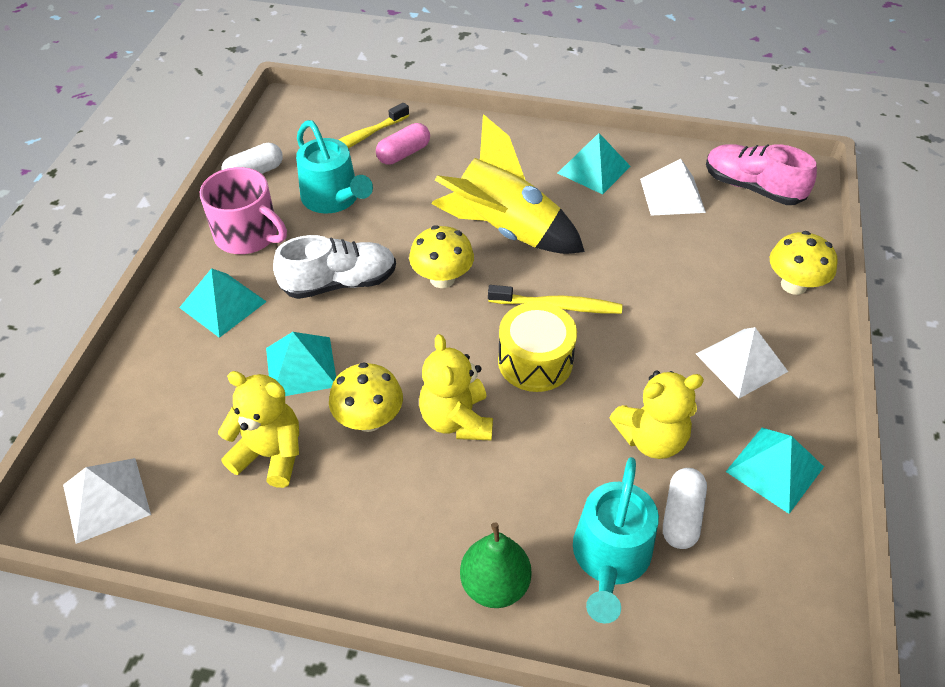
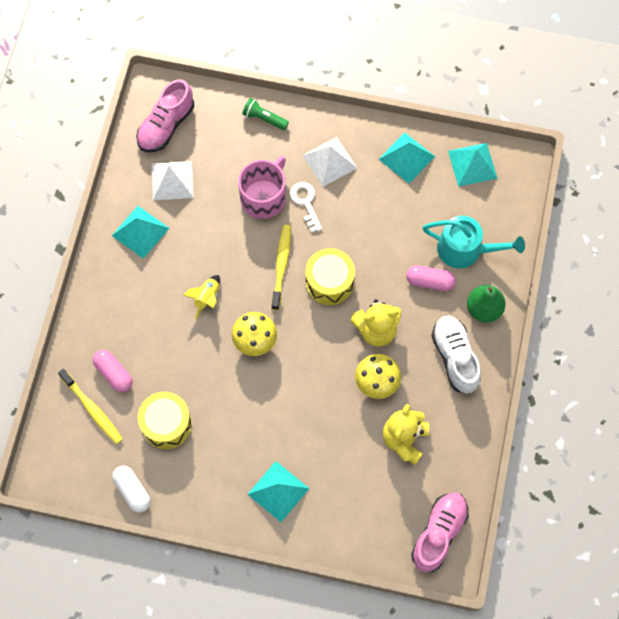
camera: 90 degrees left, 20 degrees up
white pyramid [63,458,151,544] -> pink shoe [411,493,469,572]
pink mug [200,167,287,254] -> pink mug moved to [238,156,286,219]
turquoise pyramid [266,332,336,396] -> turquoise pyramid moved to [448,143,498,187]
white shoe [273,235,396,299] -> white shoe moved to [431,315,481,394]
turquoise watering can [296,120,373,214] -> yellow drum [138,392,192,449]
yellow rocket [431,114,585,254] -> yellow rocket [183,275,220,320], size x0.43
yellow teddy bear [609,370,704,459] -> none
white capsule [663,468,707,549] -> none
yellow mushroom [770,231,838,295] -> green flashlight [242,98,289,130]
none -> white key [290,182,322,232]
none -> pink capsule [406,265,456,291]

